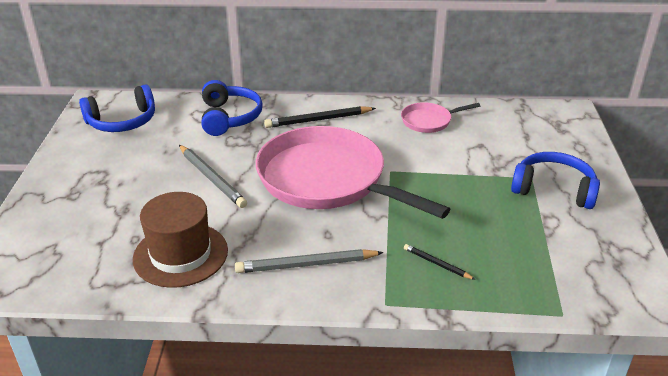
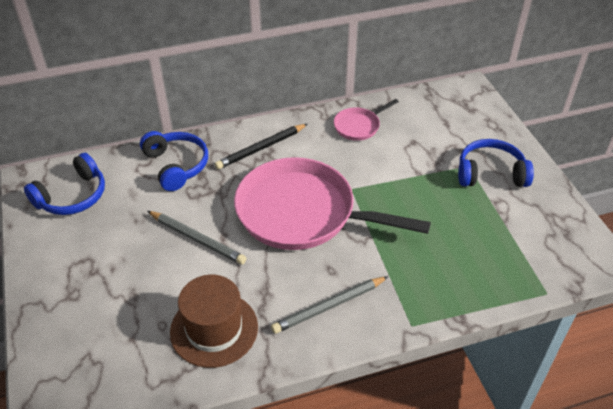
camera: 20 degrees left, 10 degrees up
black pencil [404,244,476,280] -> none

